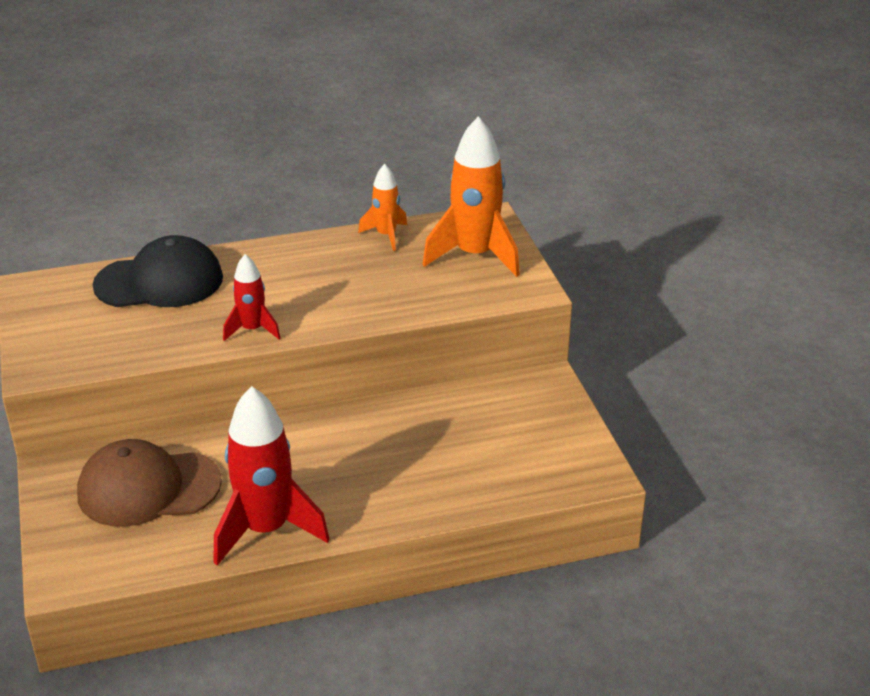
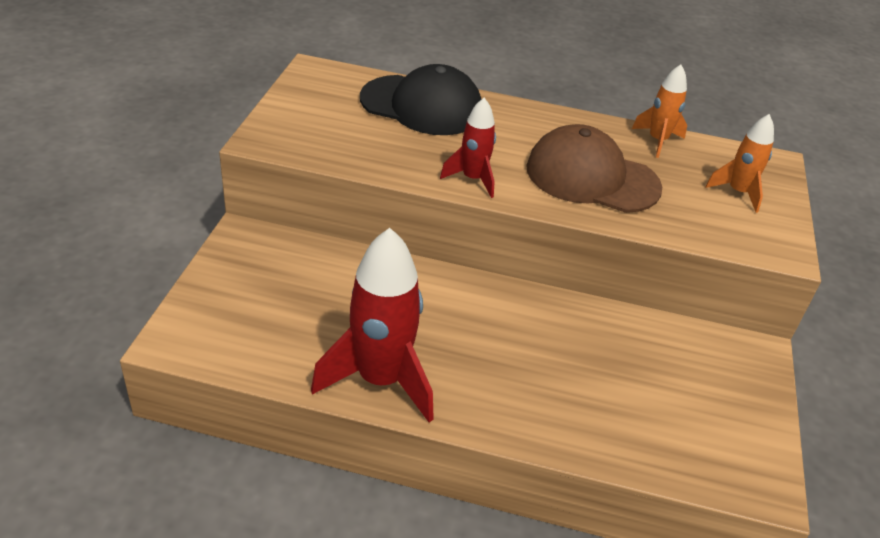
camera: 25 degrees right, 5 degrees up
brown cap [77,439,222,527] -> brown cap moved to [526,124,662,213]
orange rocket [423,116,520,277] -> orange rocket [705,114,774,213], size x0.54

